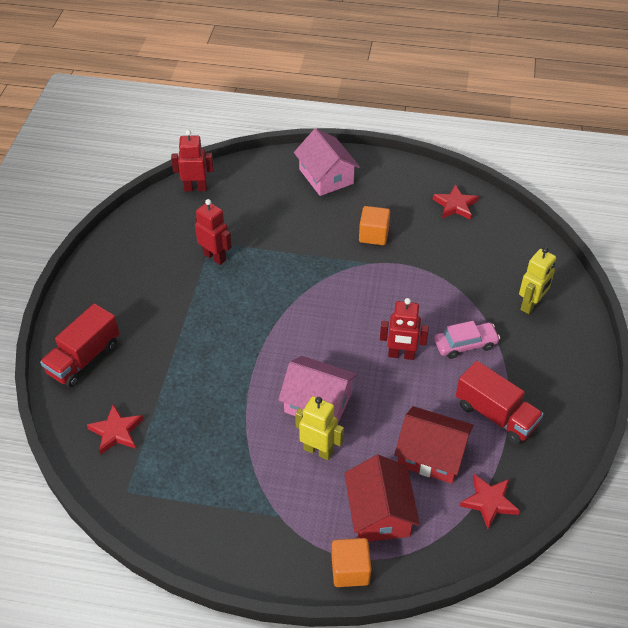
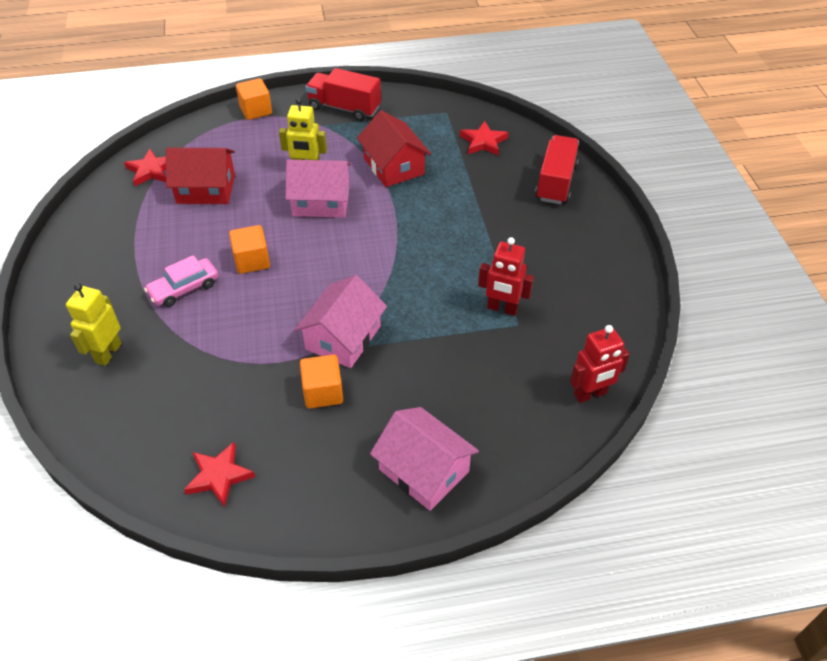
camera: 160 degrees right, 0 degrees up
red house [344,455,420,542] -> red house moved to [357,110,431,187]
red robot [380,298,429,360] -> orange cube [229,225,270,274]
red truck [456,361,544,445] -> red truck moved to [306,68,381,121]
none -> pink house [294,275,387,368]

